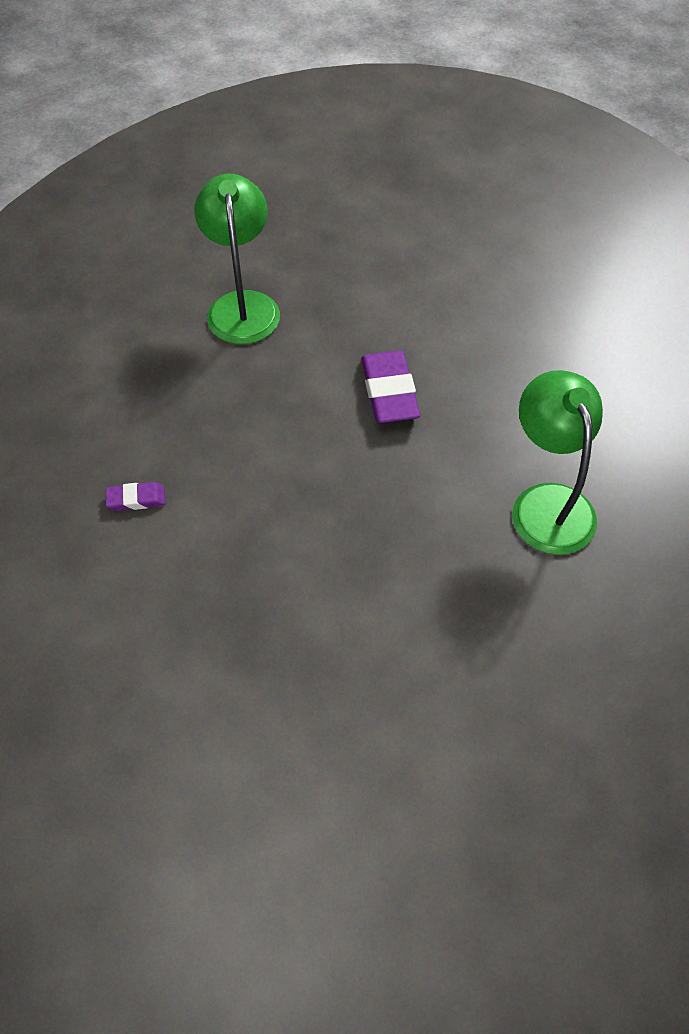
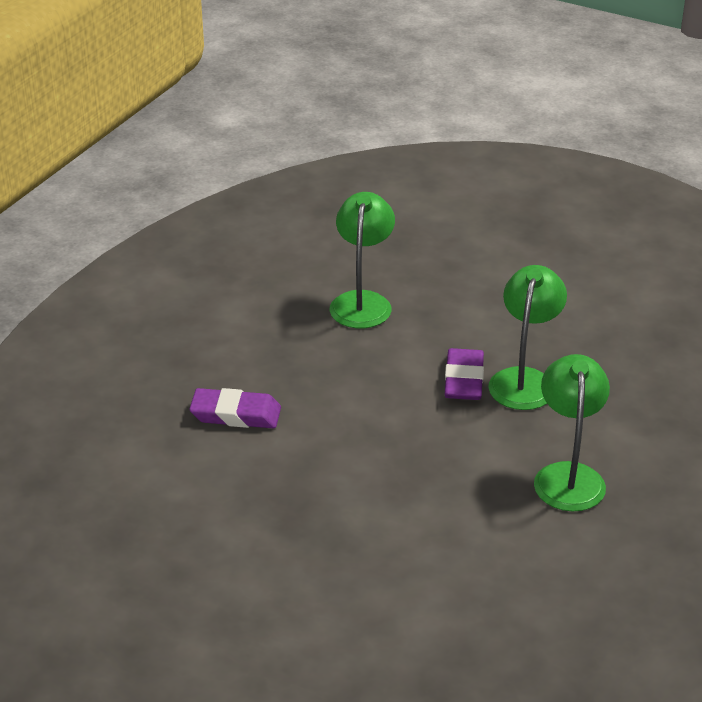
camera: 15 degrees right, 20 degrees down
purple eraser [106,482,165,511] -> purple eraser [190,388,281,428], size x1.87
none -> green lamp [488,265,567,410]

